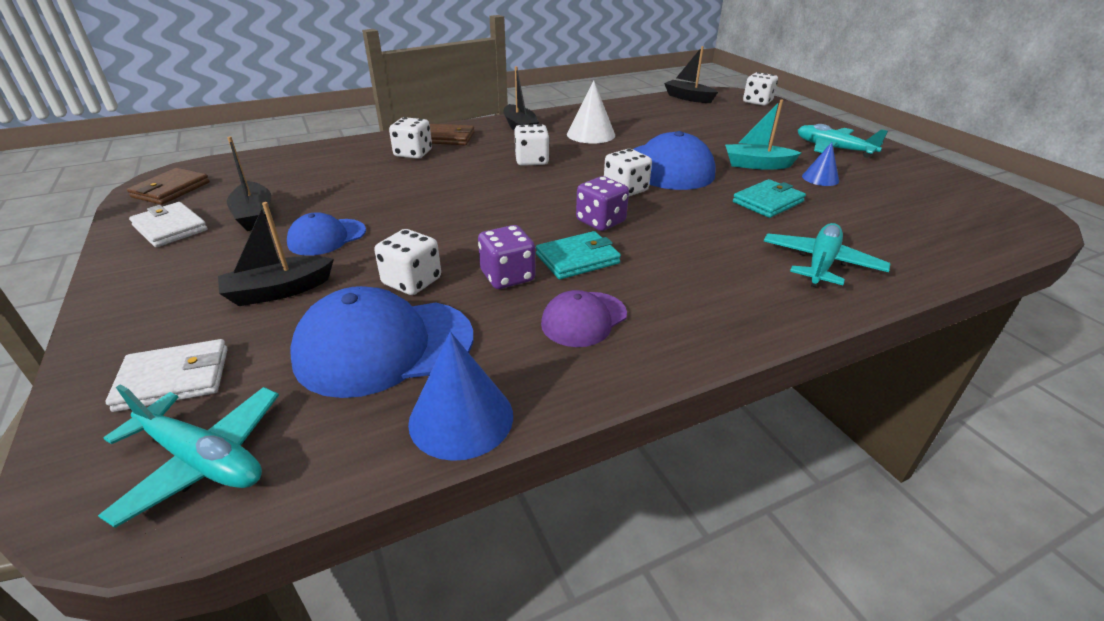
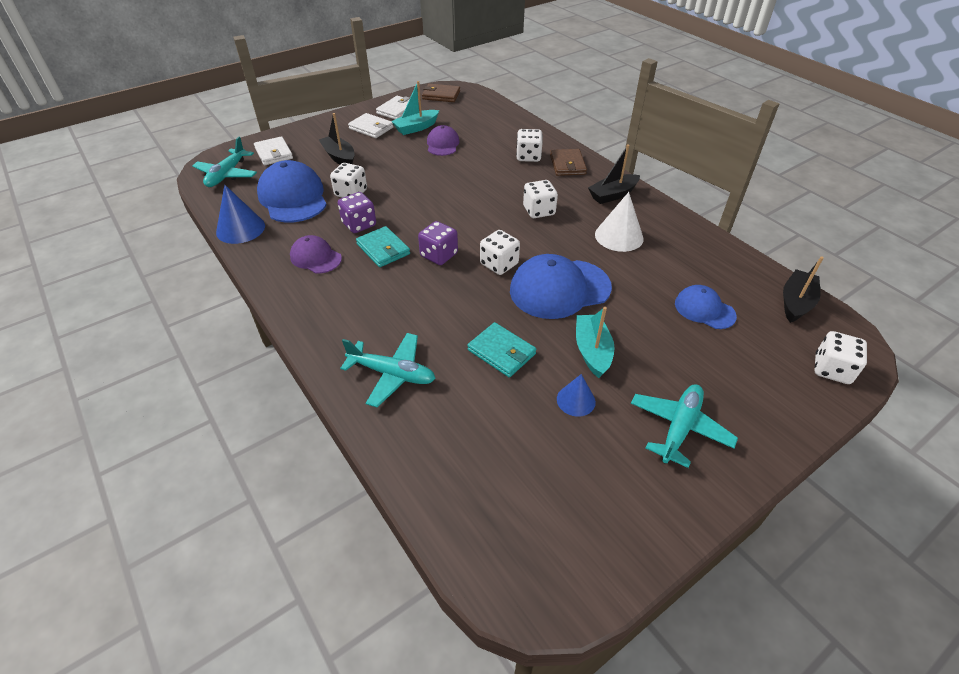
camera: 80 degrees right, 10 degrees up
black boat [227,136,271,231] -> turquoise boat [391,81,439,135]
blue cap [287,212,366,256] -> blue cap moved to [675,285,737,329]
none -> white wallet [348,113,394,138]
none -> purple cap [427,125,459,156]

